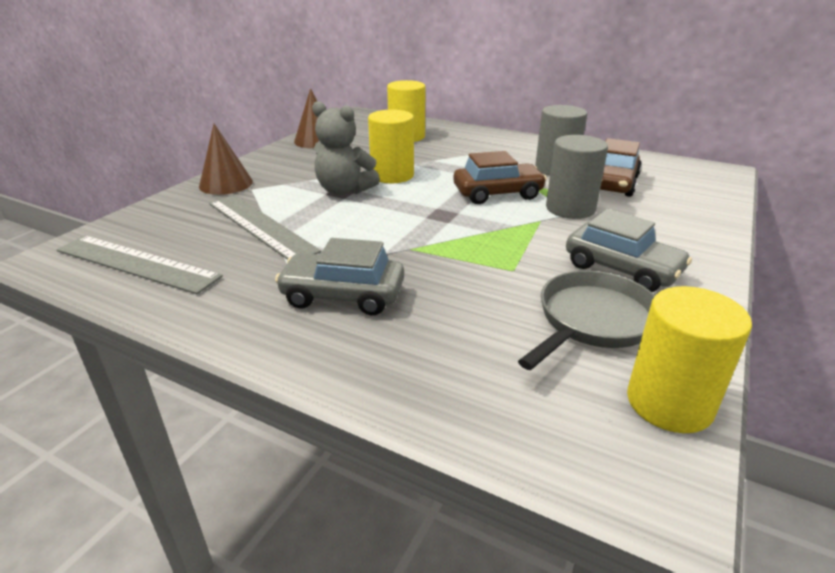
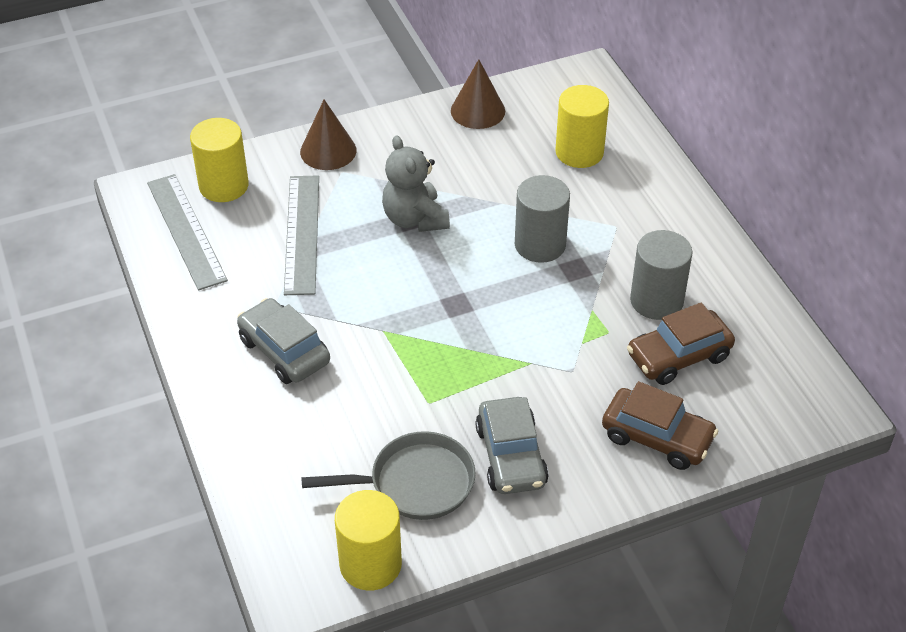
camera: 40 degrees right, 15 degrees up
yellow cylinder [368,110,414,183] -> yellow cylinder moved to [190,118,249,202]
brown car [453,151,547,204] -> brown car moved to [602,381,718,470]
grey cylinder [546,135,608,219] -> grey cylinder moved to [515,175,570,263]

